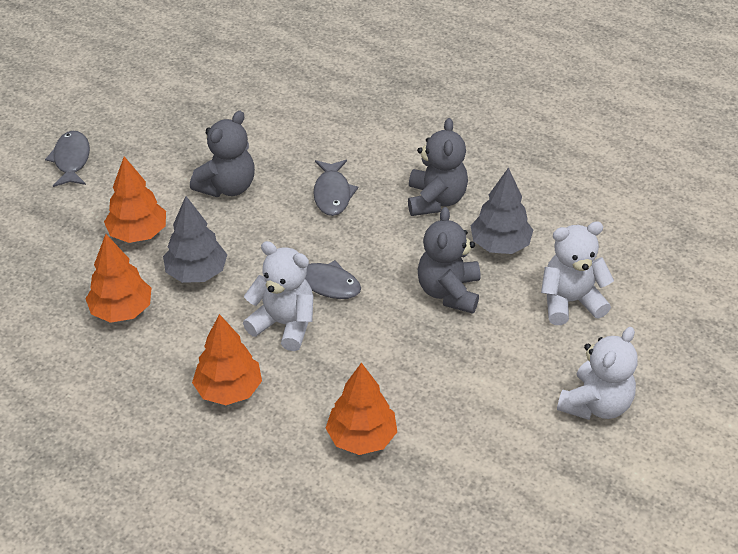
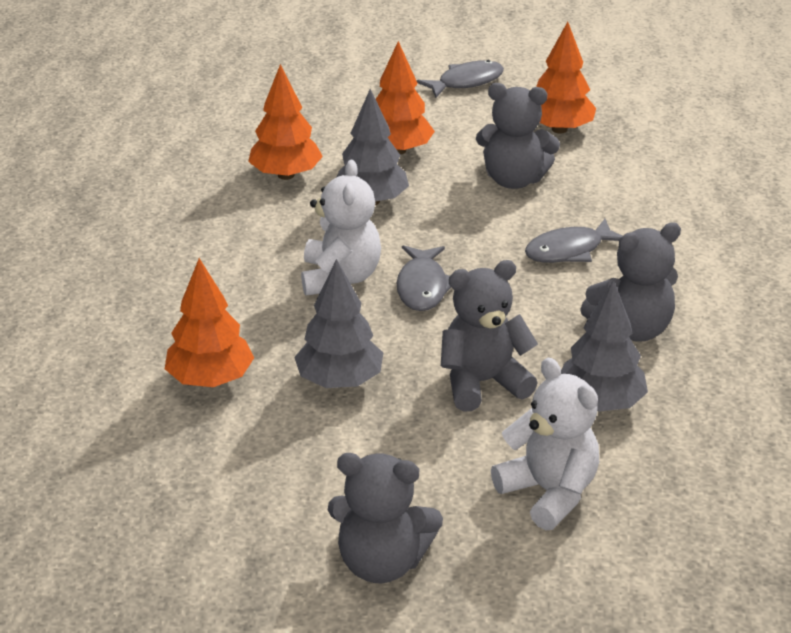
camera: 65 degrees right, 10 degrees down
orange tree [192,314,262,405] -> orange tree moved to [536,22,596,134]
white teddy bear [557,327,638,420] -> grey teddy bear [328,453,443,583]
none -> grey tree [294,259,383,388]

